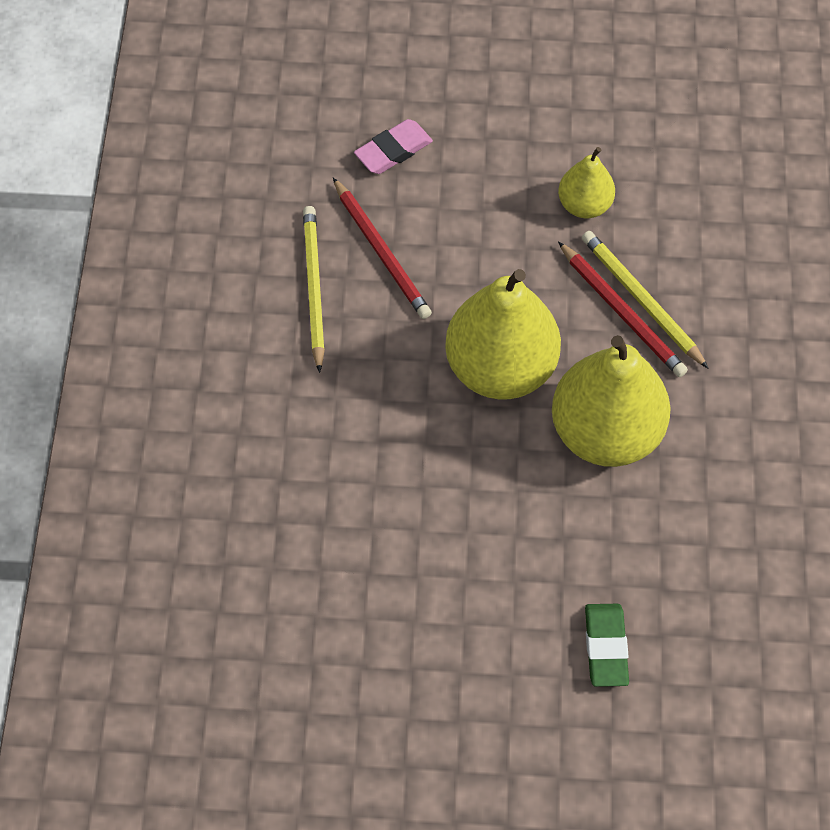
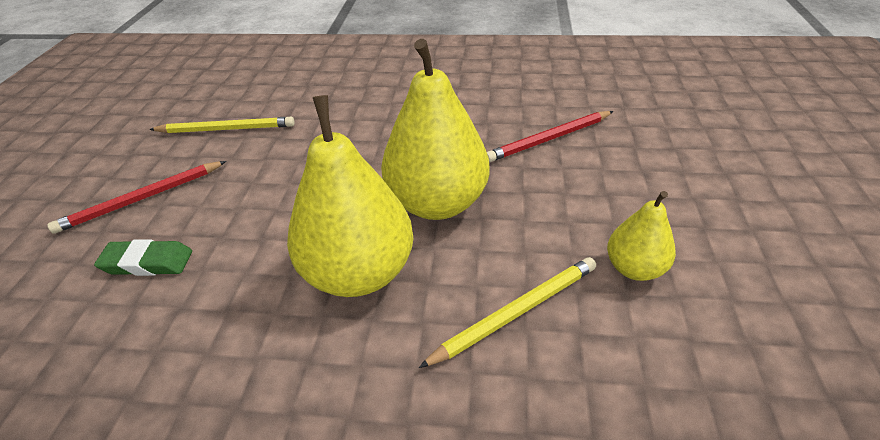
camera: 95 degrees right, 20 degrees down
yellow pencil [303,206,325,373] -> yellow pencil moved to [149,117,295,133]
pink eraser [354,119,433,174] -> none
red pencil [558,242,688,377] -> red pencil moved to [47,161,226,234]

